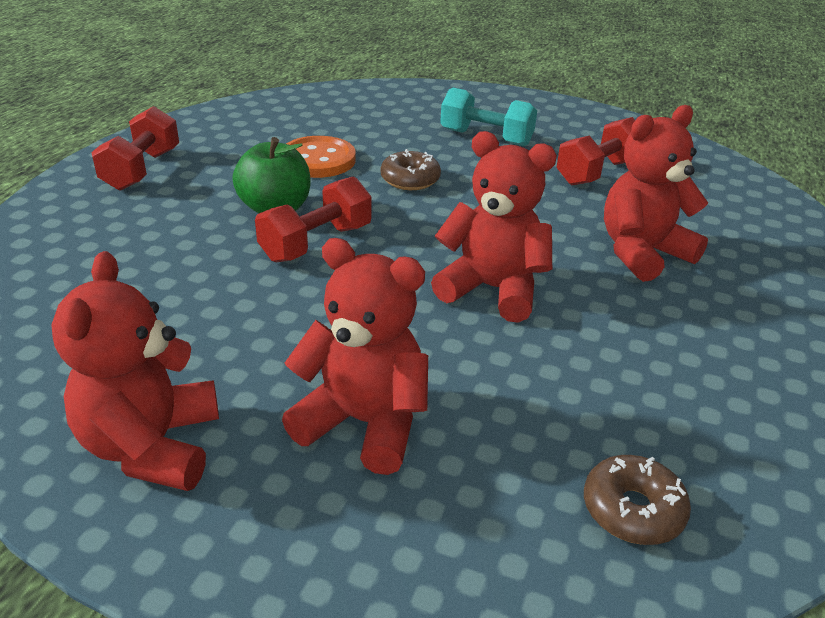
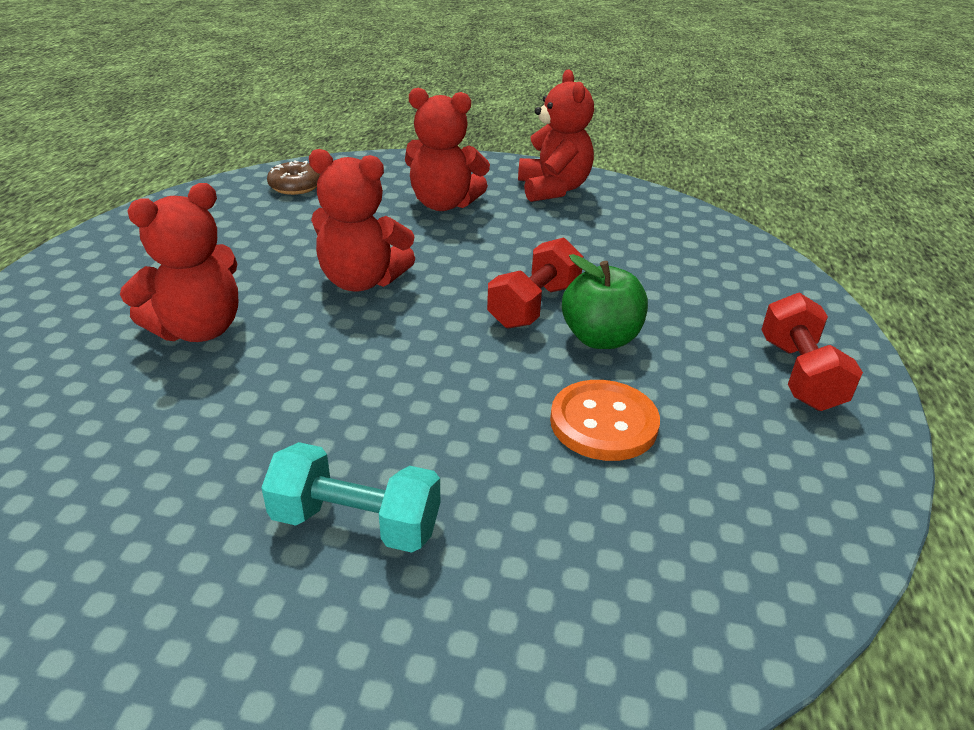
camera: 170 degrees right, 0 degrees up
brown donut [380,149,441,190] -> none
red dumbbell [556,117,635,186] -> none

